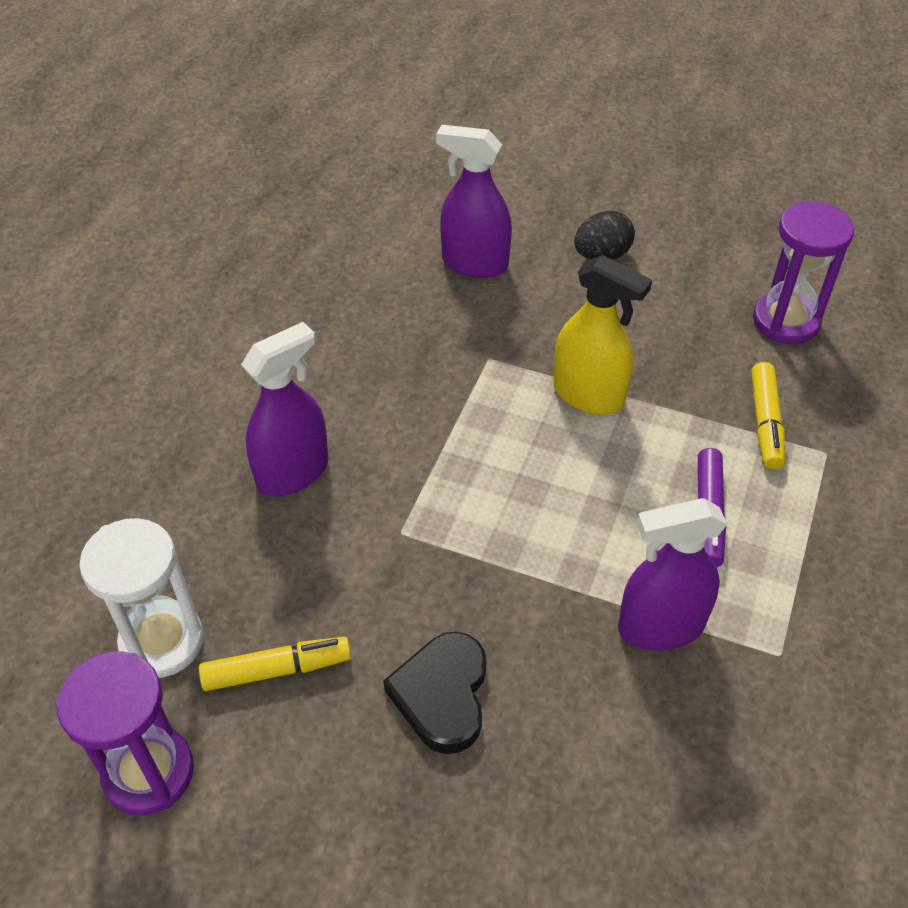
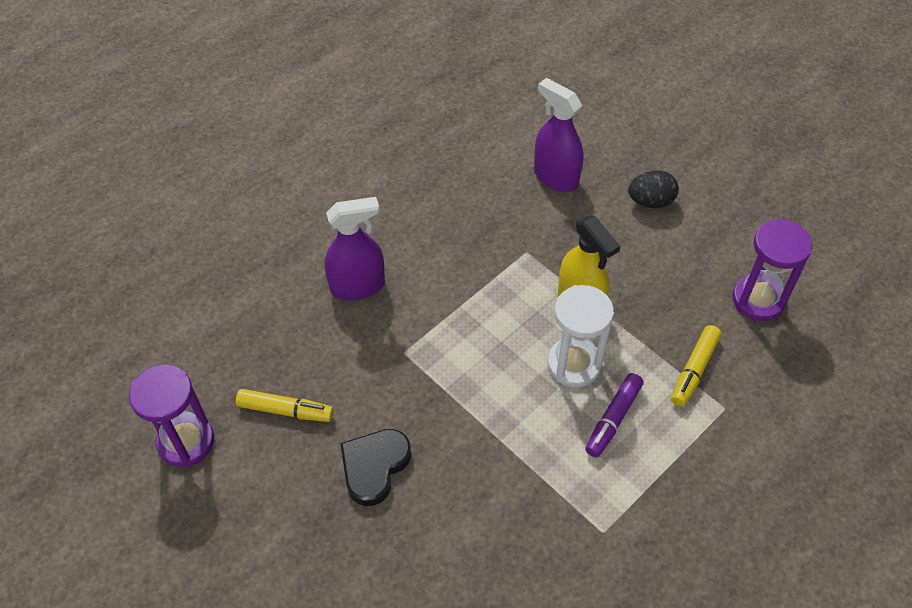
camera: 25 degrees right, 5 degrees up
white hourglass [79,518,204,678] -> white hourglass moved to [547,285,614,387]
purple spray bottle [618,498,727,651] -> none

